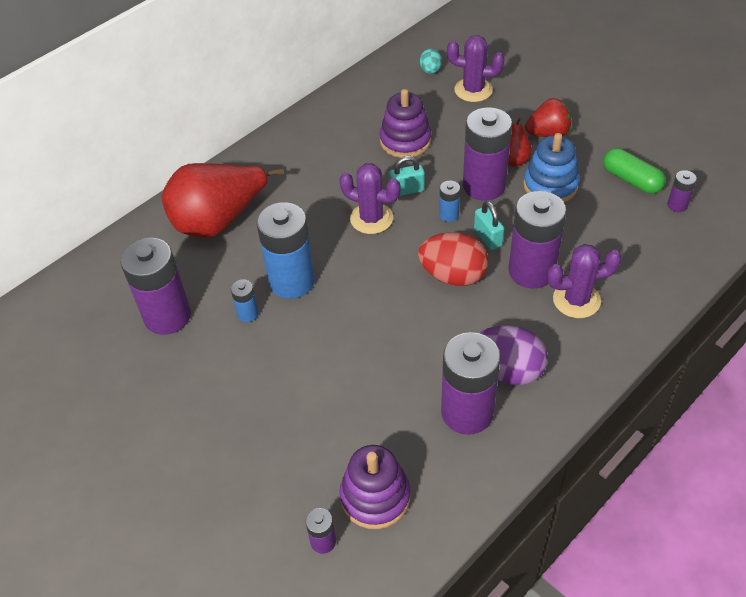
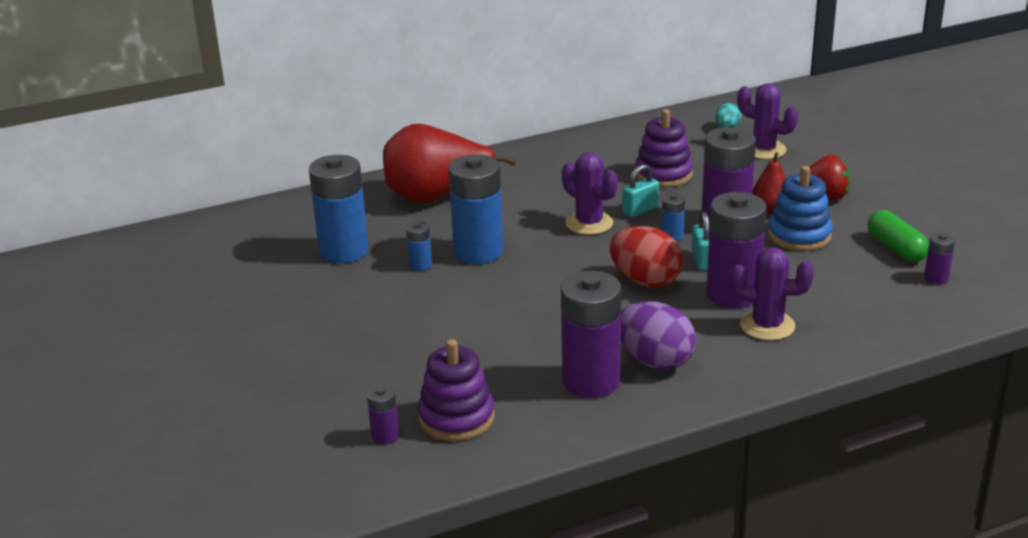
camera: 20 degrees right, 20 degrees down
purple battery [120,238,191,335] -> blue battery [309,155,369,263]
turquoise padlock [389,156,425,196] -> turquoise padlock turned 45 degrees counterclockwise [622,164,659,217]

